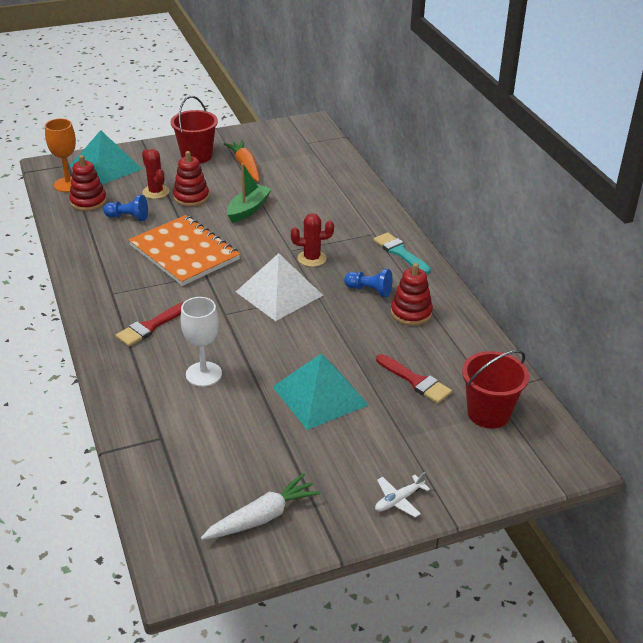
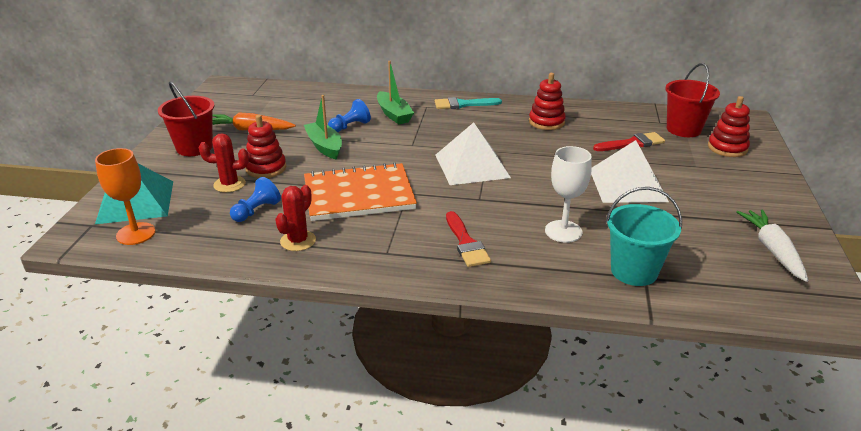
camera: 60 degrees left, 5 degrees down
red stacking toy [69,155,107,211] -> red stacking toy moved to [708,96,750,157]
turquoise pyramid [273,354,369,430] -> white pyramid [591,140,669,203]
red cactus [291,213,334,267] -> red cactus moved to [275,185,316,251]
blue pawn [344,269,393,298] -> blue pawn moved to [328,99,371,132]
white plane [375,472,430,517] -> none
none -> green boat [377,61,414,124]
none -> turquoise bucket [606,187,682,286]

